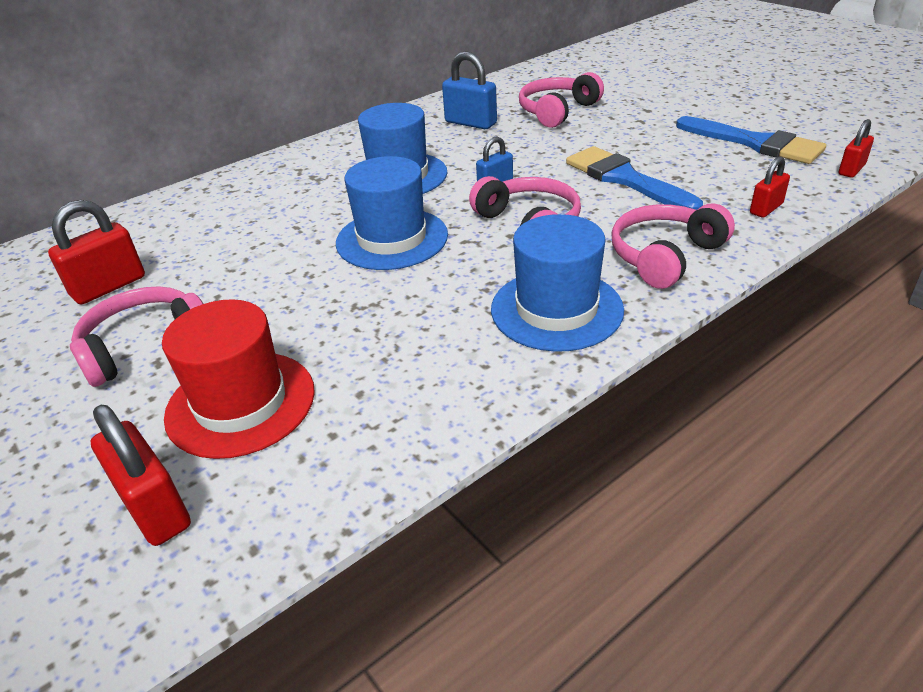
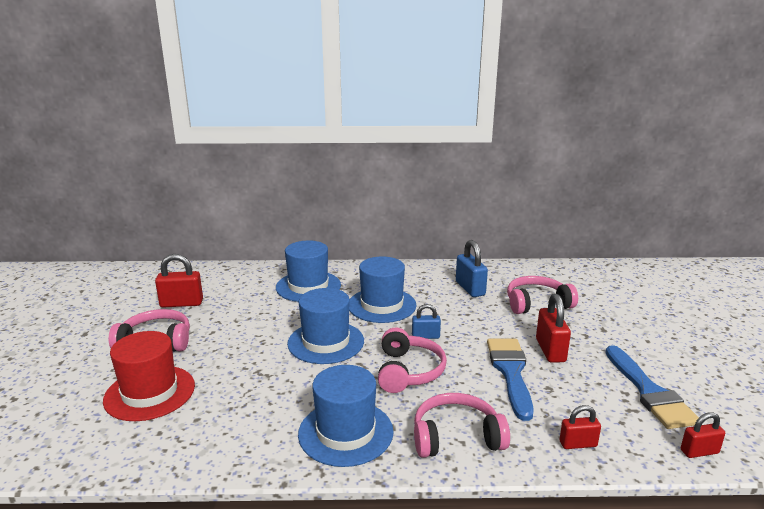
camera: 35 degrees right, 15 degrees down
red padlock [90,405,191,546] -> red padlock moved to [536,294,571,363]
none -> blue hat [276,241,341,302]

